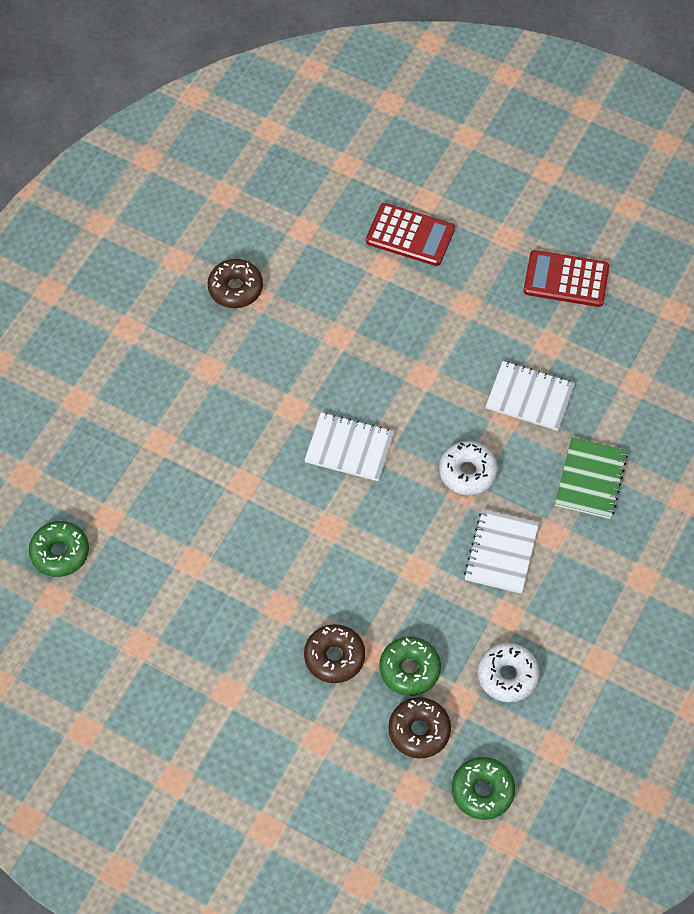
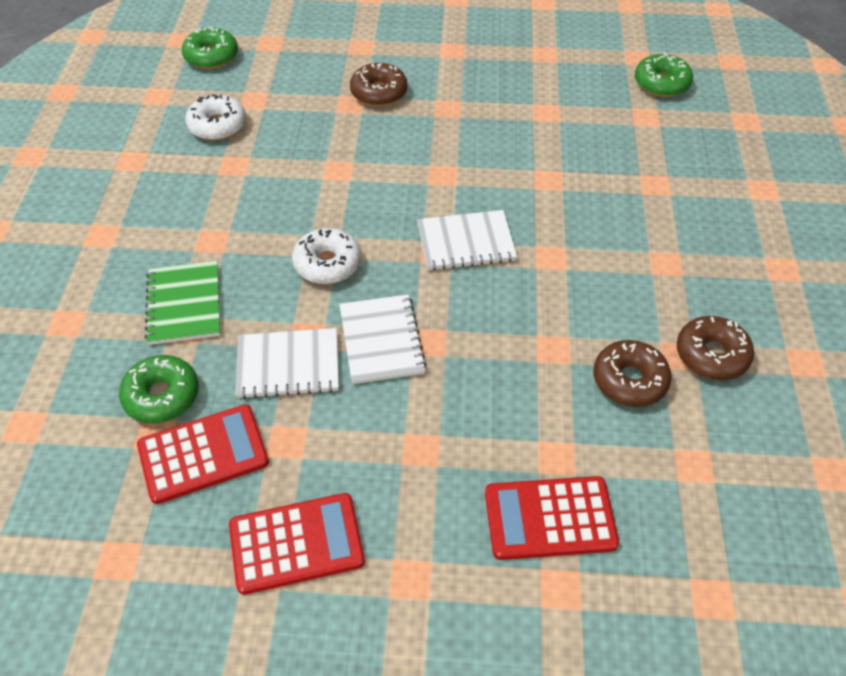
camera: 155 degrees right, 10 degrees down
green donut [379,637,441,696] -> green donut moved to [119,355,199,424]
brown donut [388,697,451,759] -> brown donut moved to [593,340,672,407]
white notebook [464,509,539,593] -> white notebook moved to [339,294,427,384]
none -> red calculator [137,404,269,504]

